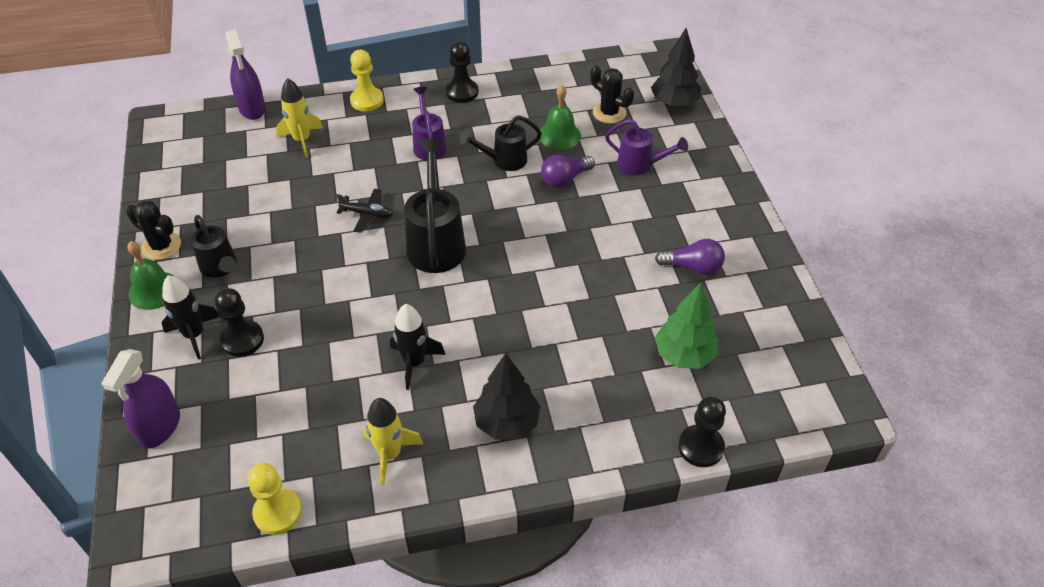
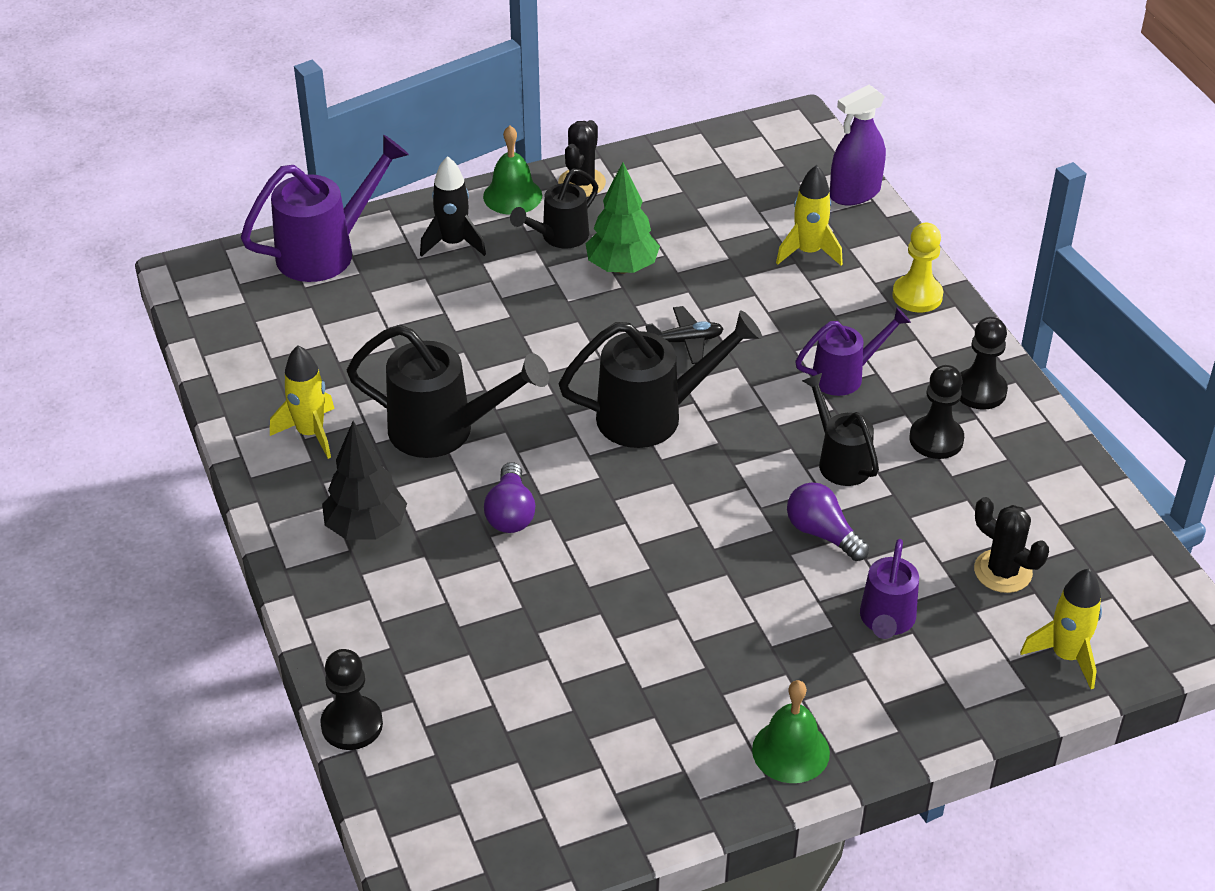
camera: 80 degrees right, 5 degrees down
purple spray bottle [102,349,180,449] -> purple watering can [241,135,409,282]
black pawn [215,288,264,357] -> black pawn moved to [909,365,964,459]
yellow pawn [247,463,302,535] -> none
black plane [337,188,393,233] -> black plane turned 105 degrees counterclockwise [646,306,724,364]
black rocket [390,304,446,390] -> black watering can [347,325,549,458]
green bell [539,85,581,150] -> green bell moved to [752,680,830,783]
black cactus [591,66,634,124] -> black cactus turned 75 degrees counterclockwise [974,497,1049,593]
black tree [651,28,701,107] -> yellow rocket [1020,568,1102,689]
purple light bulb [655,239,725,275] -> purple light bulb moved to [484,462,535,533]
green tree [655,283,719,369] -> green tree moved to [586,162,660,274]

